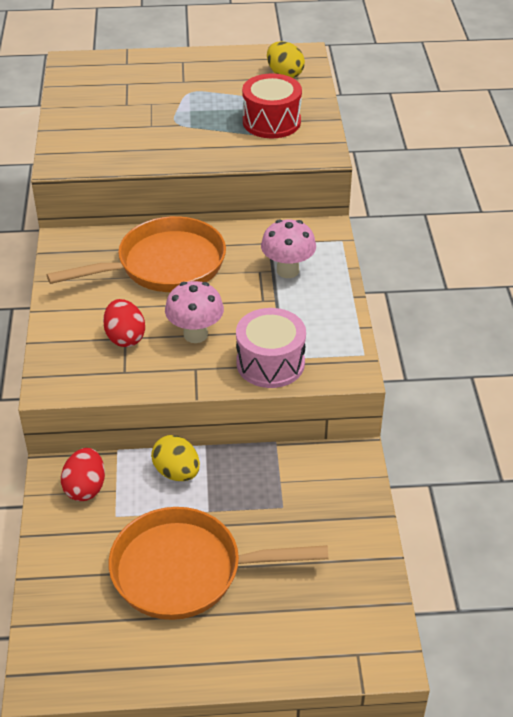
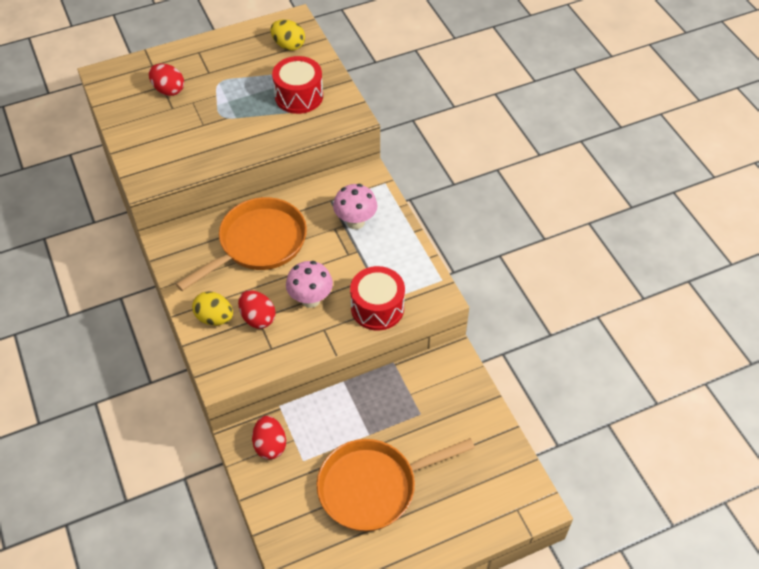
camera: 20 degrees left, 10 degrees up
yellow egg [151,435,200,481] -> yellow egg moved to [192,291,233,325]
pink drum [236,308,306,388] -> red drum [350,266,405,330]
none -> red egg [149,64,184,96]

